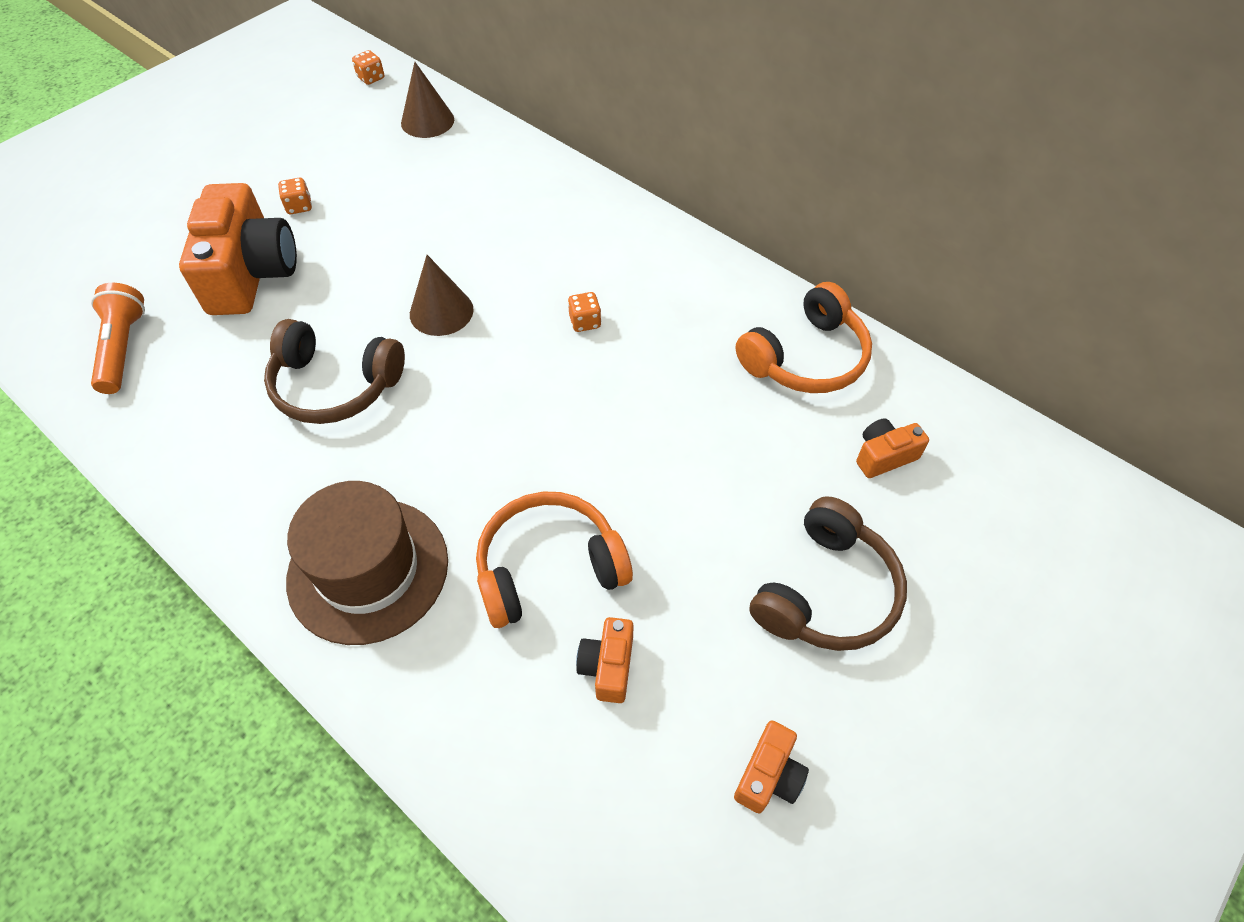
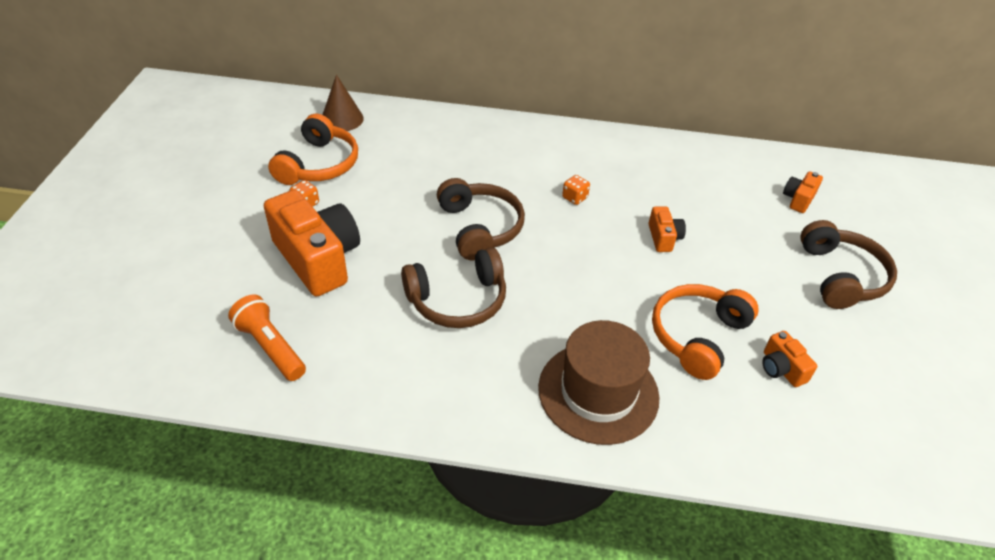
camera: 35 degrees left, 10 degrees down
orange dice [352,50,384,85] -> none
brown cone [410,255,473,336] -> brown headphones [437,178,525,261]
orange camera [734,720,809,813] -> orange camera moved to [649,206,686,252]
orange headphones [736,282,872,393] -> orange headphones moved to [268,114,358,185]

